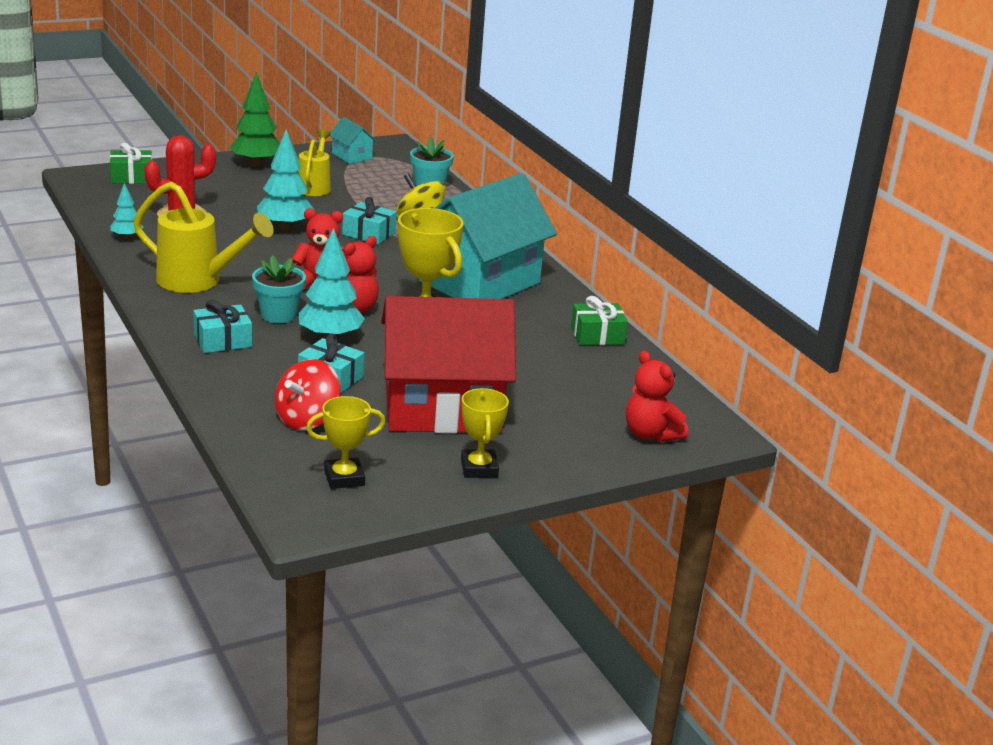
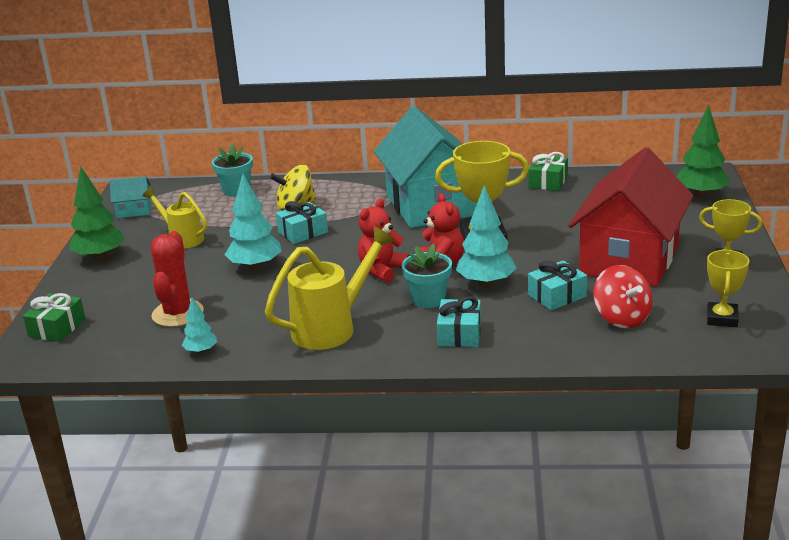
camera: 55 degrees left, 0 degrees up
red teddy bear [626,351,688,442] -> green tree [677,105,730,198]

